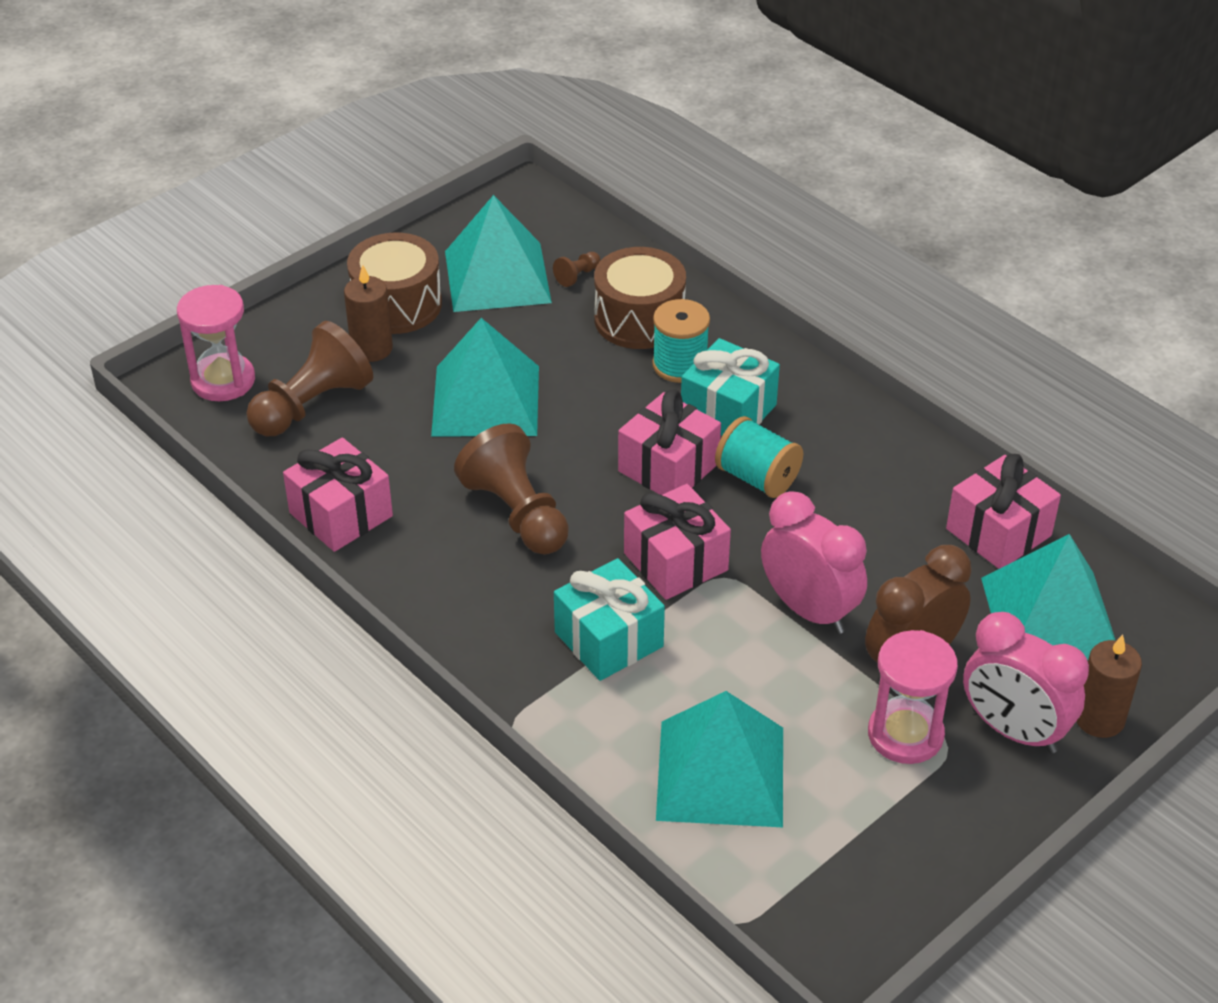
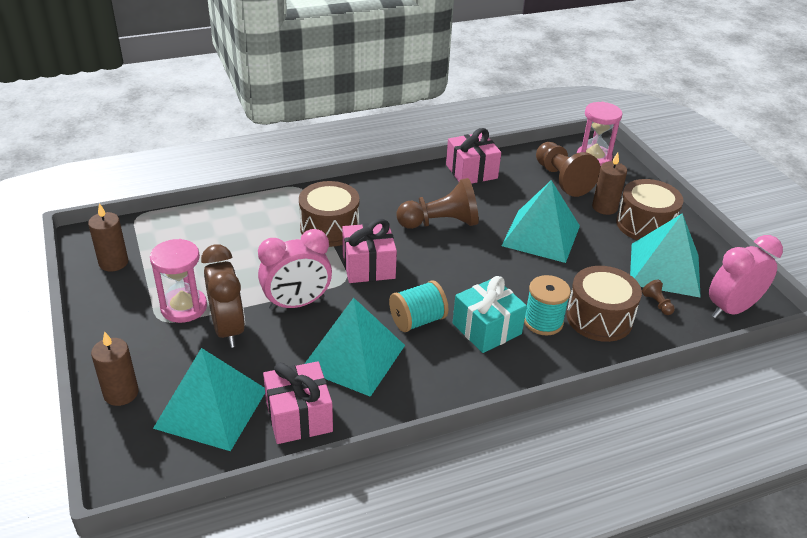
camera: 110 degrees right, 5 degrees down
turquoise gift [554,558,665,681] -> brown drum [299,181,360,247]
pink gift [618,390,721,495] -> none
turquoise pyramid [656,691,783,827] -> turquoise pyramid moved to [305,298,405,397]
pink clock [963,612,1089,754] -> pink clock moved to [709,235,783,318]
none -> brown candle [88,203,128,272]

